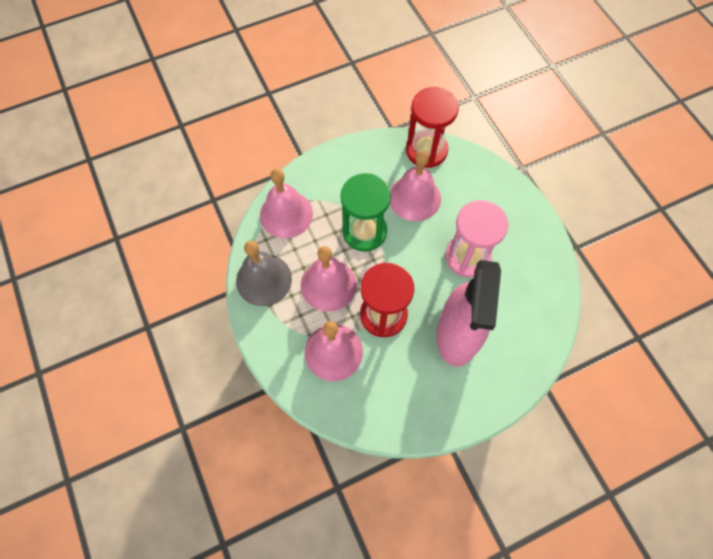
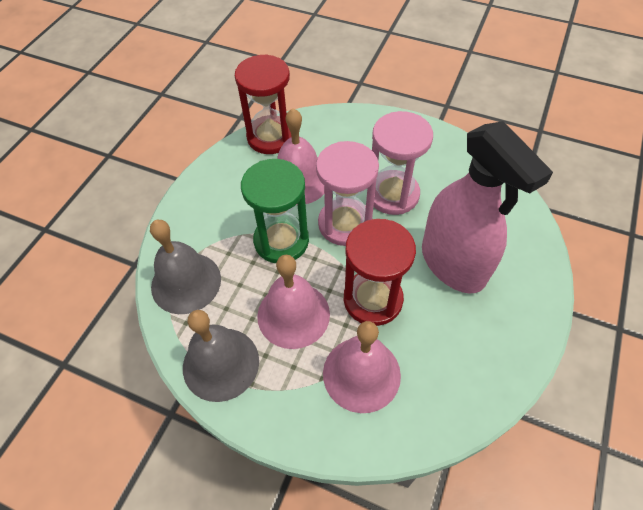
camera: 40 degrees left, 10 degrees down
pink bell [260,169,313,238] -> grey bell [150,220,221,314]
none -> pink hourglass [316,141,379,246]

